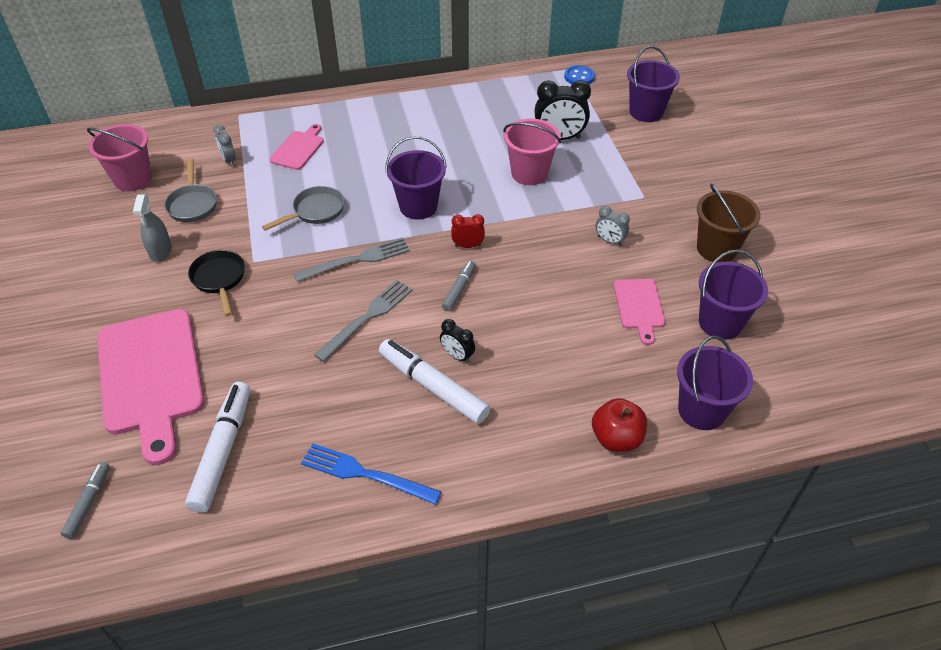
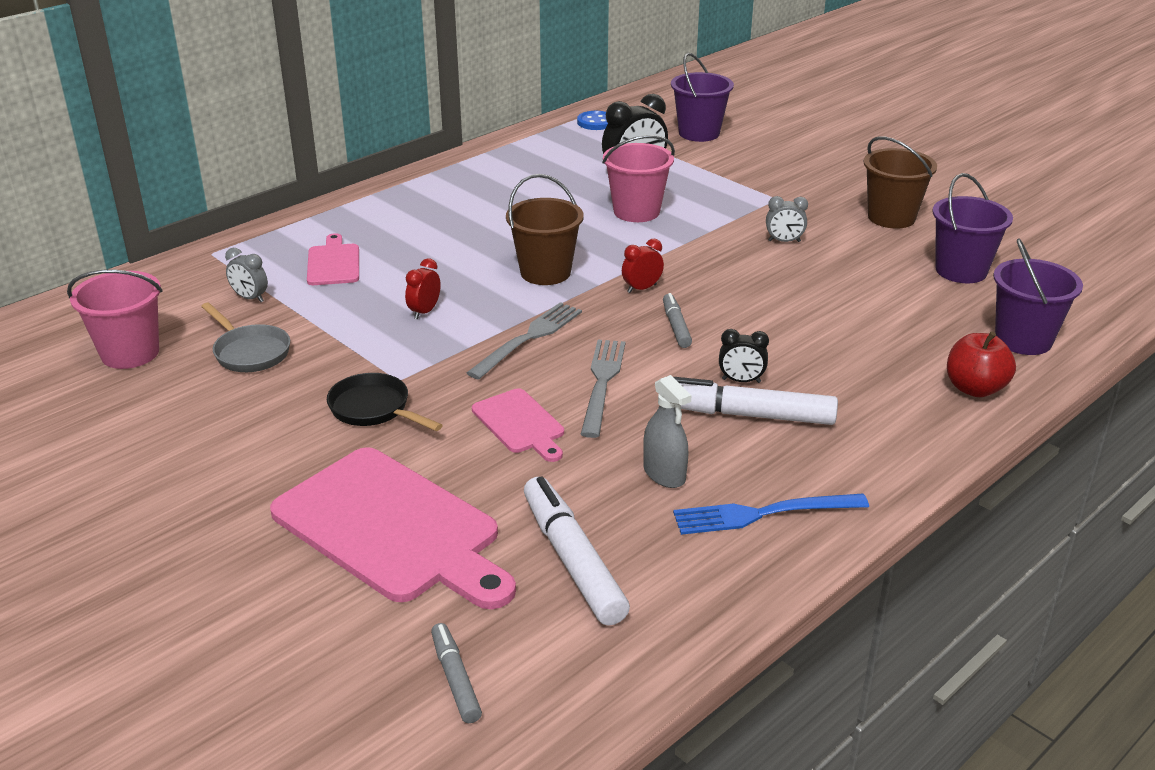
camera: 30 degrees left, 15 degrees down
grey spray bottle [133,194,172,262] -> grey spray bottle moved to [643,375,692,488]
grey pan [262,186,344,231] -> red clock [405,258,441,319]
purple bucket [385,136,447,219] -> brown bucket [506,174,584,285]
pink cutting board [614,279,666,345] -> pink cutting board moved to [472,388,564,462]

